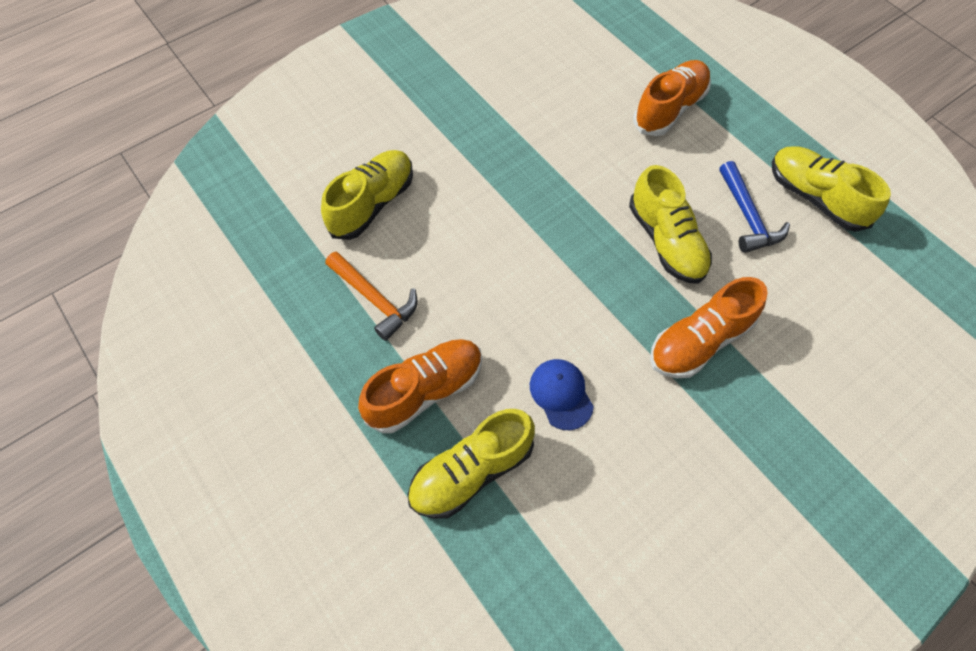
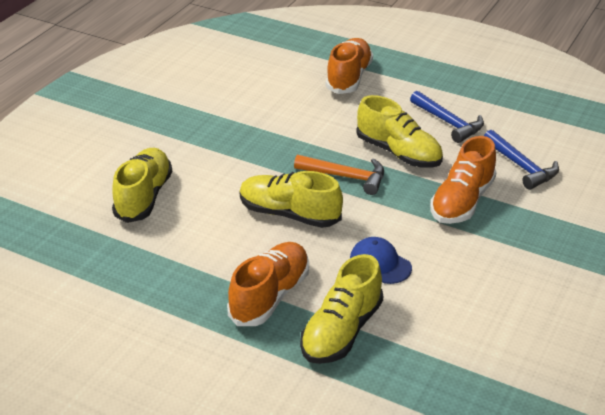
camera: 25 degrees left, 25 degrees down
orange hammer [325,251,418,341] -> orange hammer moved to [294,155,384,195]
yellow shoe [772,146,891,232] -> yellow shoe moved to [240,171,343,228]
none -> blue hammer [484,130,559,190]

